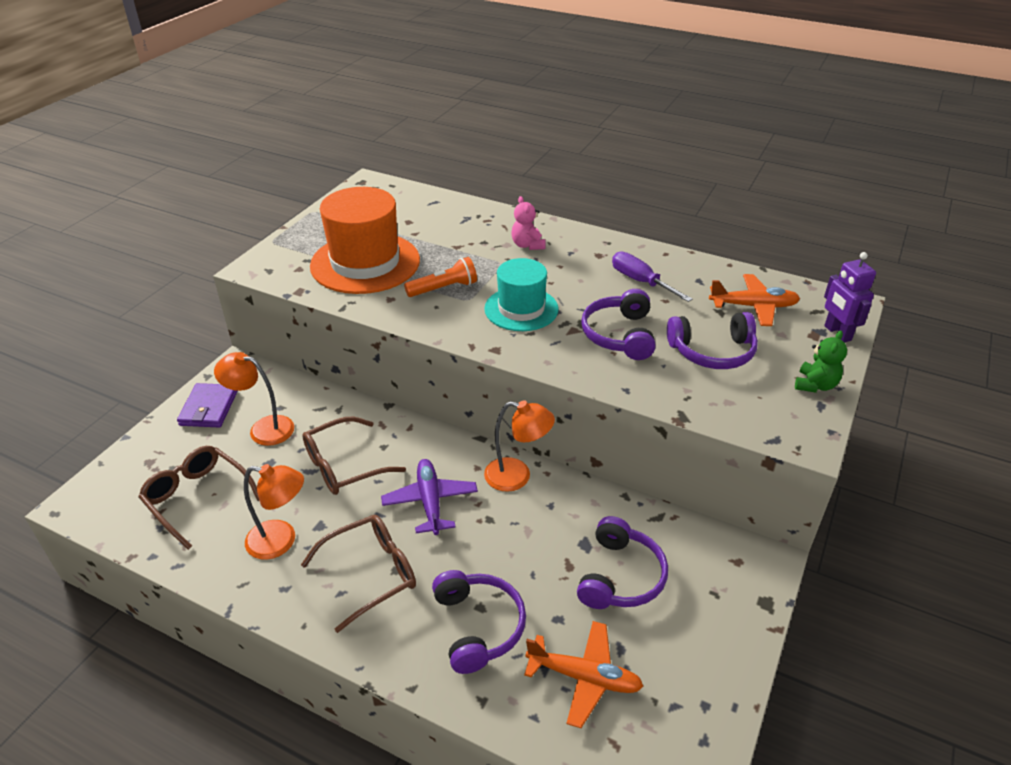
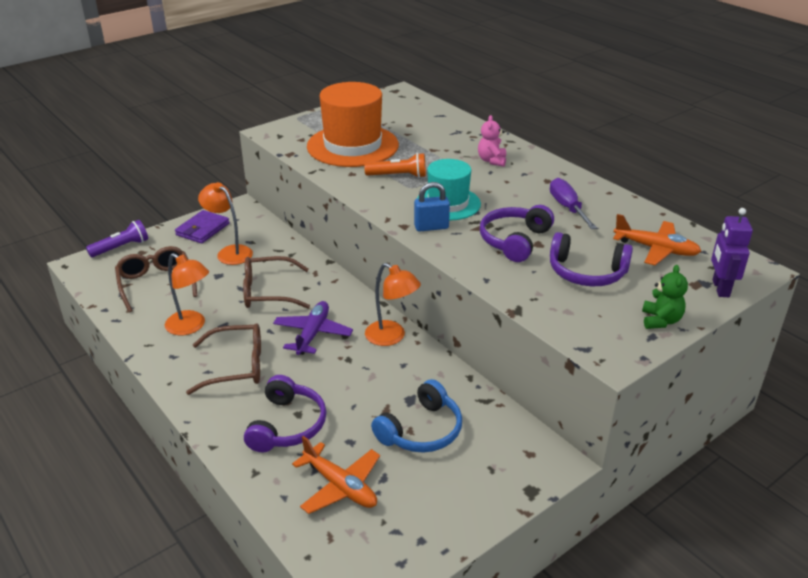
camera: 25 degrees right, 5 degrees down
purple headphones [577,516,668,609] -> blue headphones [371,379,462,453]
green teddy bear [795,330,847,393] -> green teddy bear turned 45 degrees counterclockwise [642,265,688,329]
none -> purple flashlight [86,220,148,257]
none -> blue padlock [414,182,450,232]

